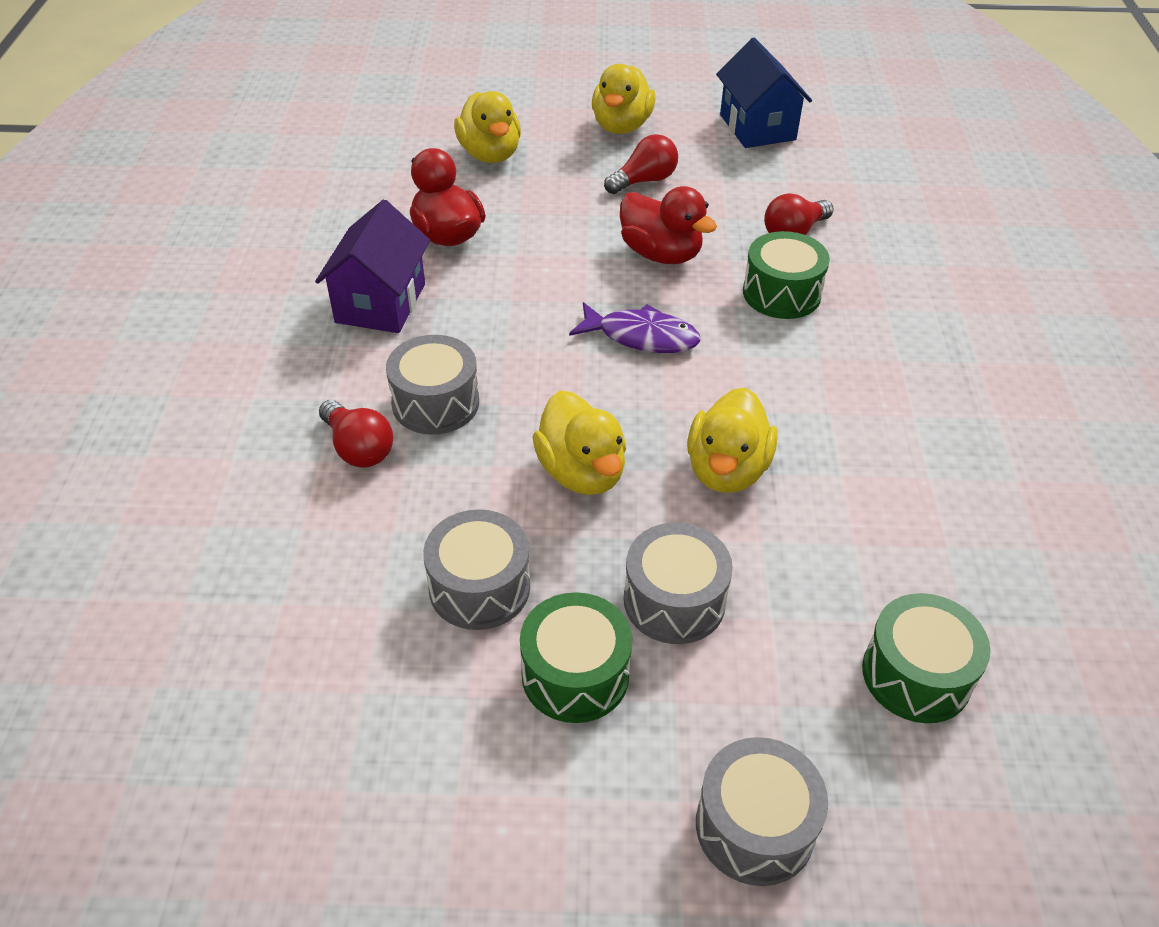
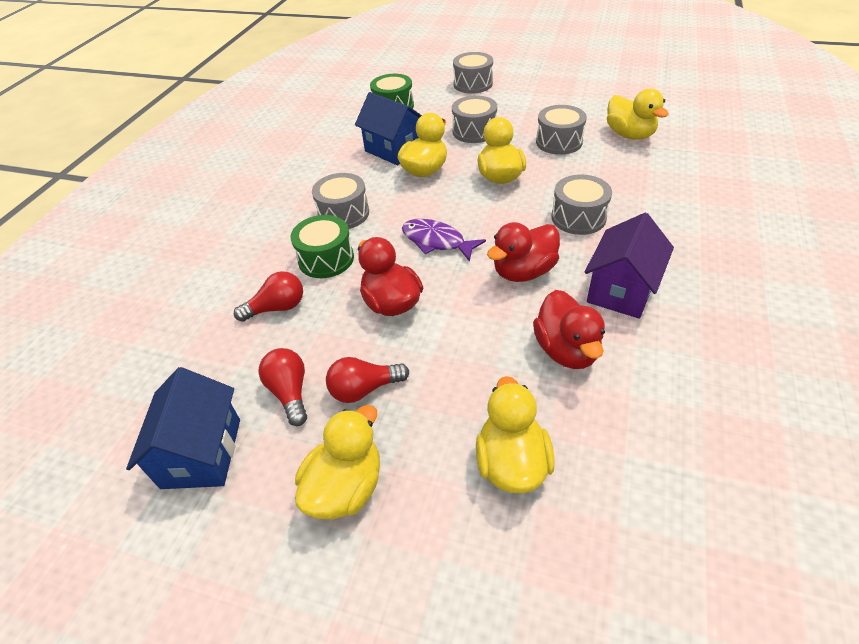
camera: 160 degrees left, 0 degrees up
red light bulb [319,400,393,468] -> red light bulb moved to [258,348,307,426]
green drum [520,592,632,723] -> none
none -> grey drum [312,173,369,229]
none -> blue house [355,92,422,165]
none -> red duck [487,222,560,282]
none -> yellow duck [607,88,669,140]

